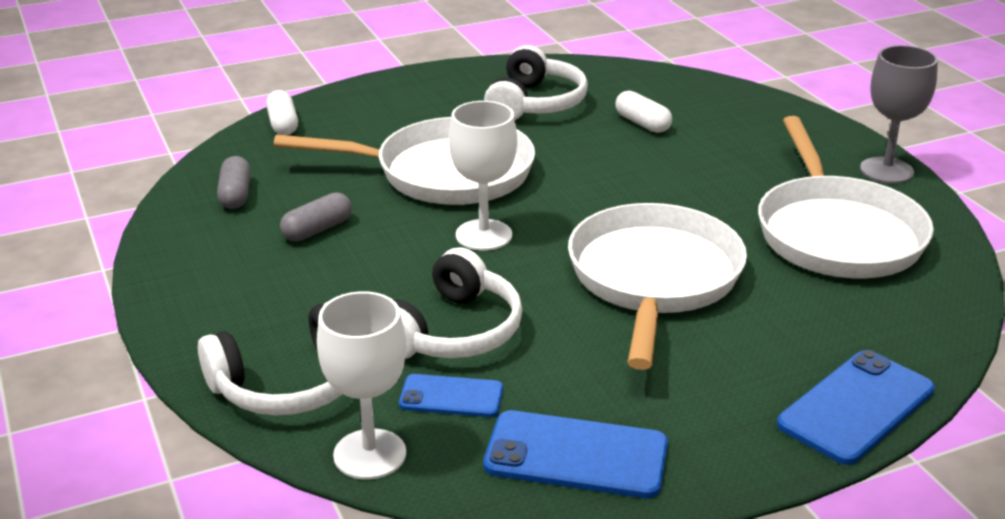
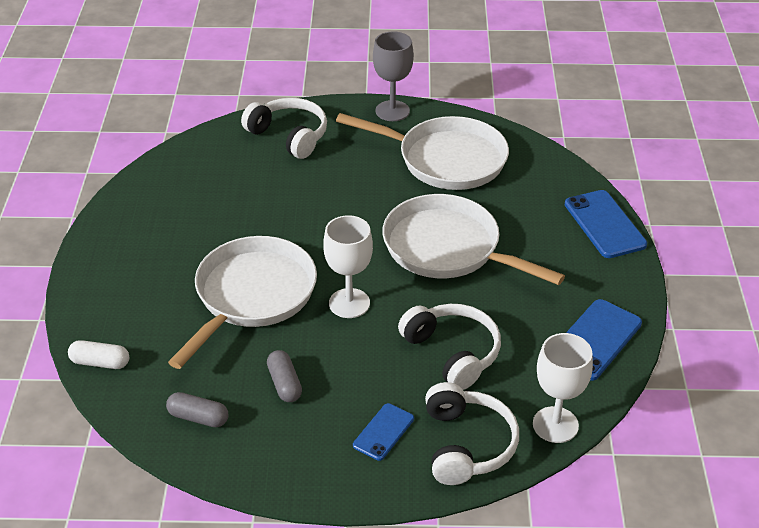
camera: 65 degrees left, 10 degrees up
blue phone [399,374,503,417] -> blue phone moved to [353,403,414,461]
white headphones [484,45,588,120] -> white headphones moved to [241,98,327,159]
white capsule [615,91,672,133] -> none

